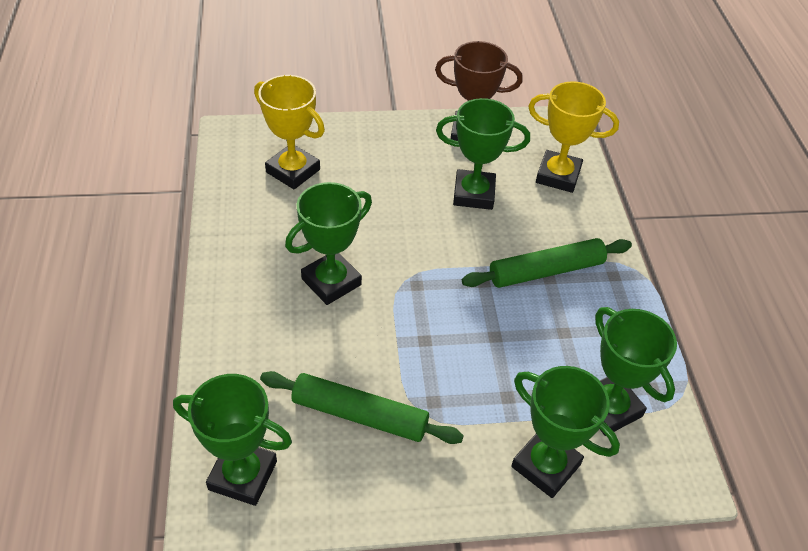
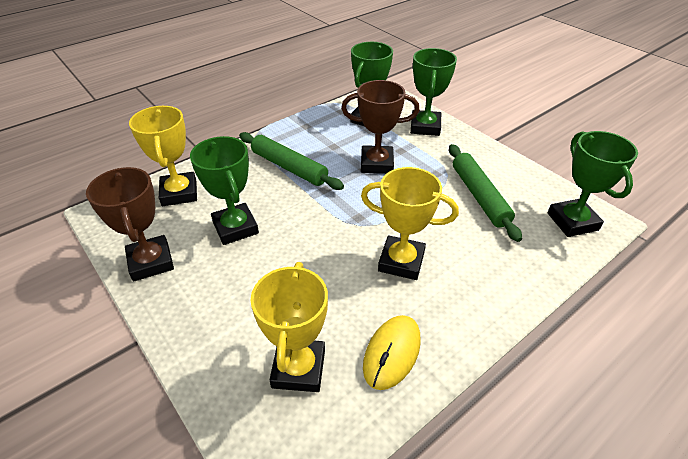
camera: 120 degrees left, 5 degrees down
green trophy [285,182,372,305] -> yellow trophy [361,167,459,280]
none -> brown trophy [341,80,420,174]
none -> yellow mouse [363,315,421,390]

